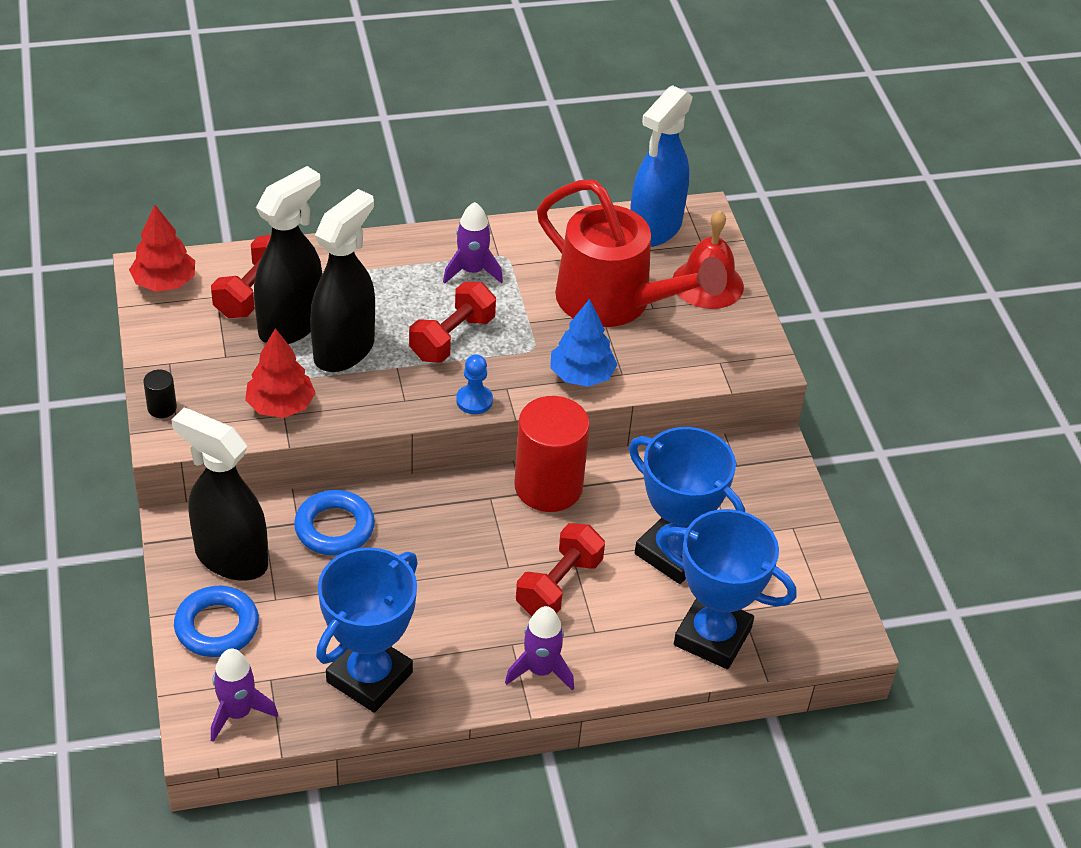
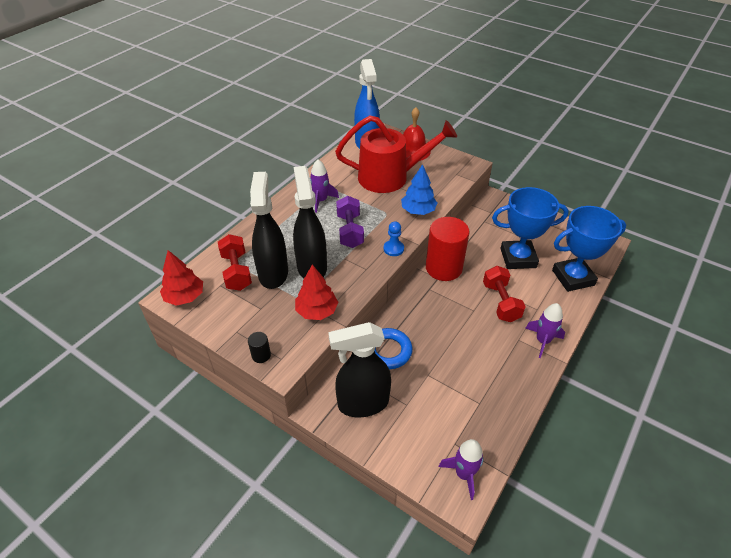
camera: 40 degrees left, 0 degrees up
blue ring [174,586,259,657] -> none
blue trophy [316,547,418,713] -> none
red dumbbell [409,282,496,363] -> purple dumbbell [336,196,364,248]

